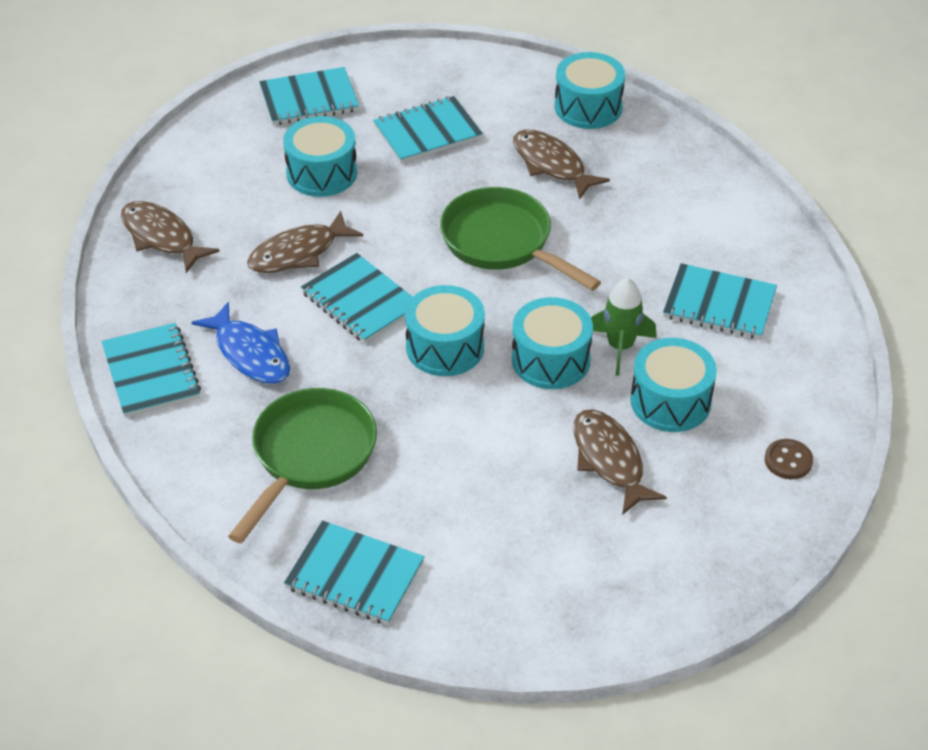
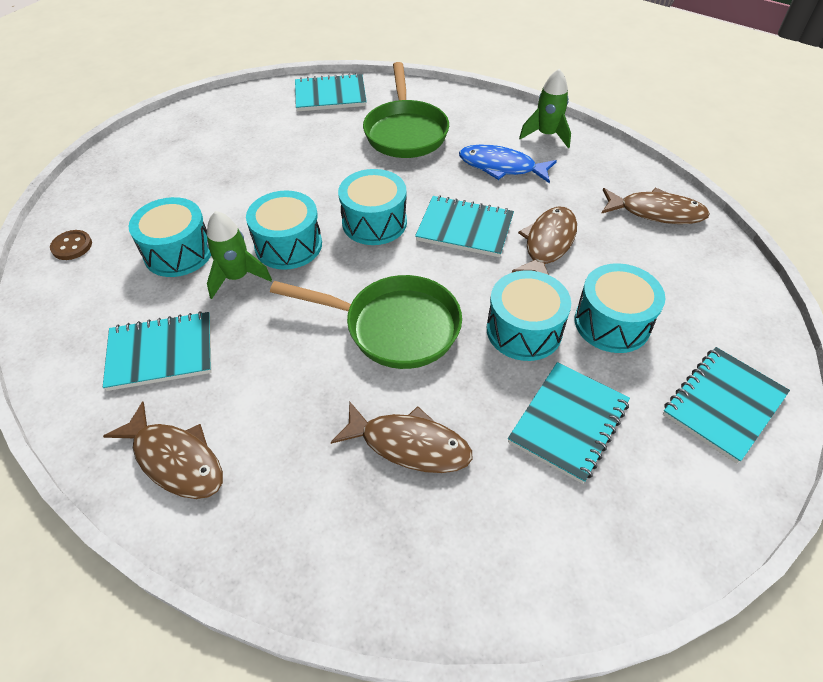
camera: 150 degrees right, 5 degrees up
turquoise notebook [102,323,201,417] -> green rocket [519,69,571,148]
turquoise drum [555,52,625,129] -> turquoise drum moved to [487,270,571,361]
brown fish [574,409,667,515] -> brown fish moved to [103,401,223,499]

